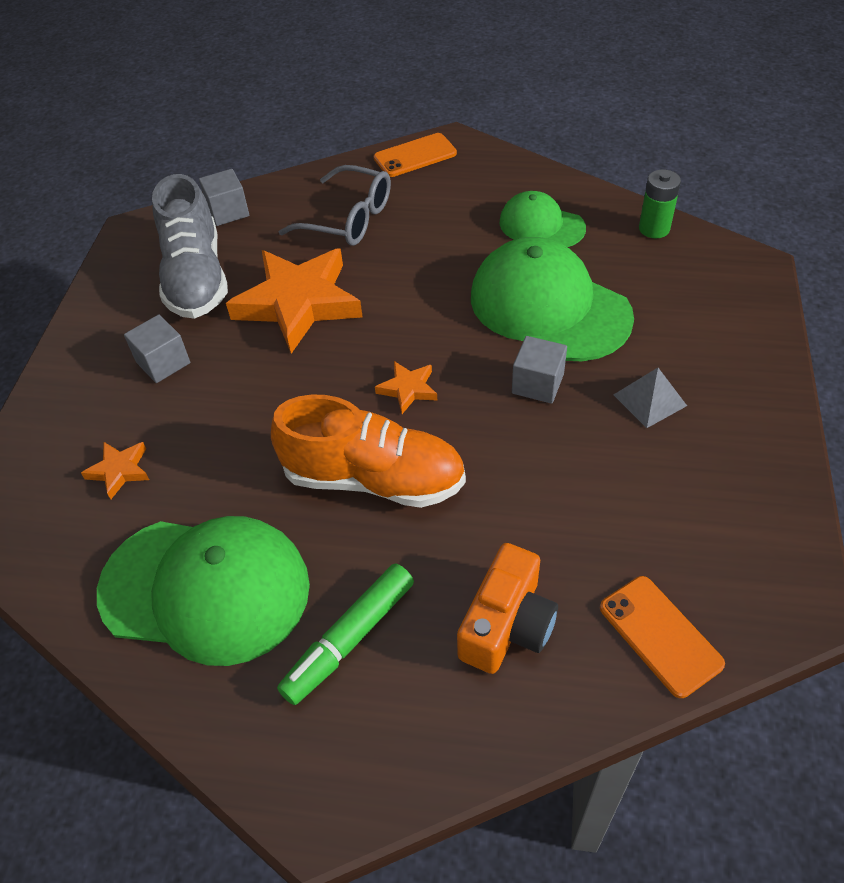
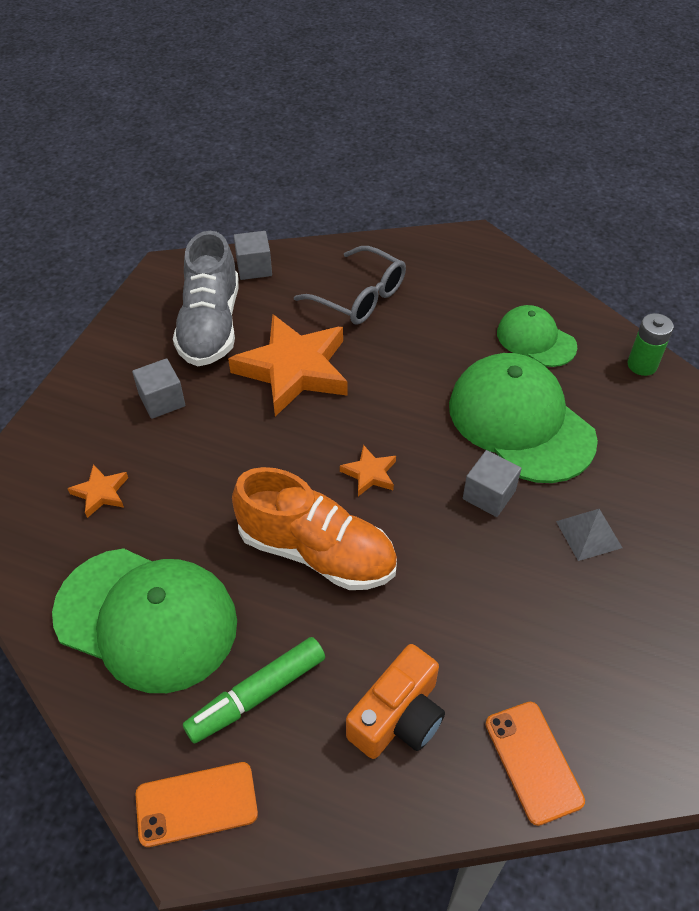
camera: 10 degrees right, 0 degrees up
orange phone [374,133,457,177] -> orange phone moved to [136,762,258,847]

